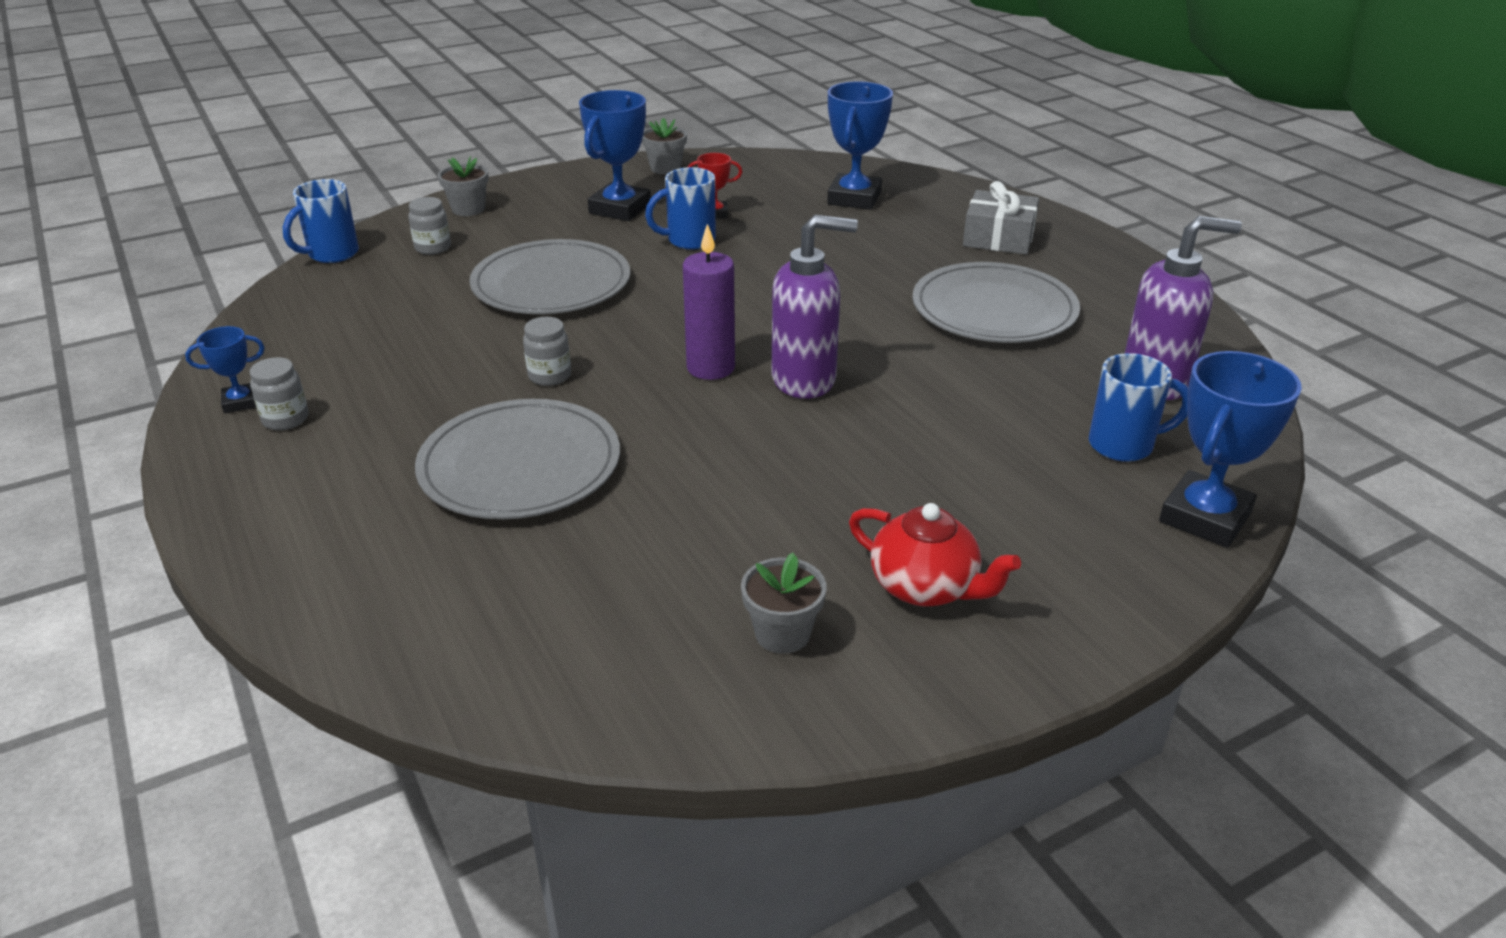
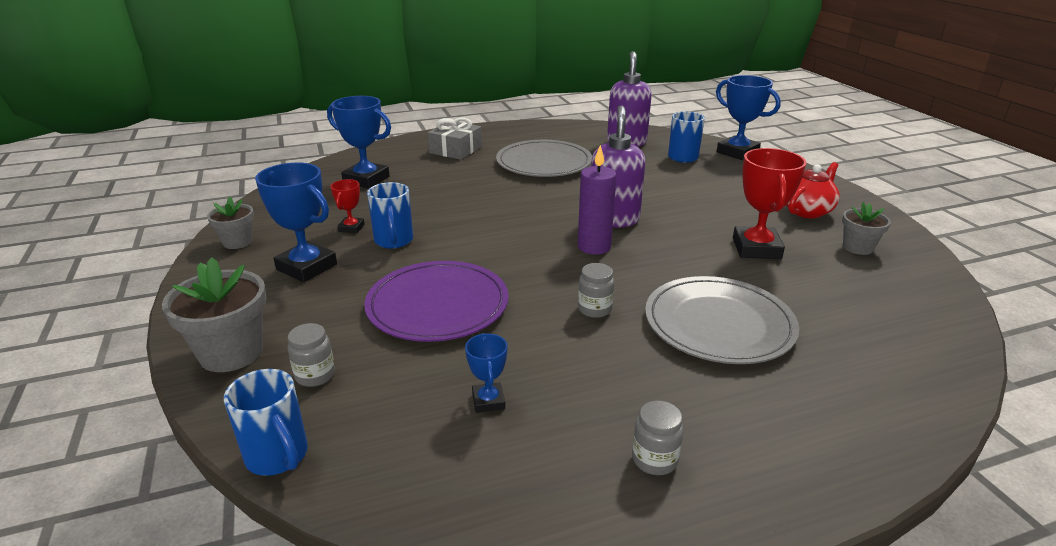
camera: 80 degrees left, 5 degrees down
blue trophy [185,326,265,413] -> blue trophy moved to [465,333,507,413]
grey flower pot [438,156,489,216] -> grey flower pot [162,257,267,372], size x1.66
grey plate [469,239,630,314] -> purple plate [364,261,509,342]
none -> red trophy [733,148,807,259]

